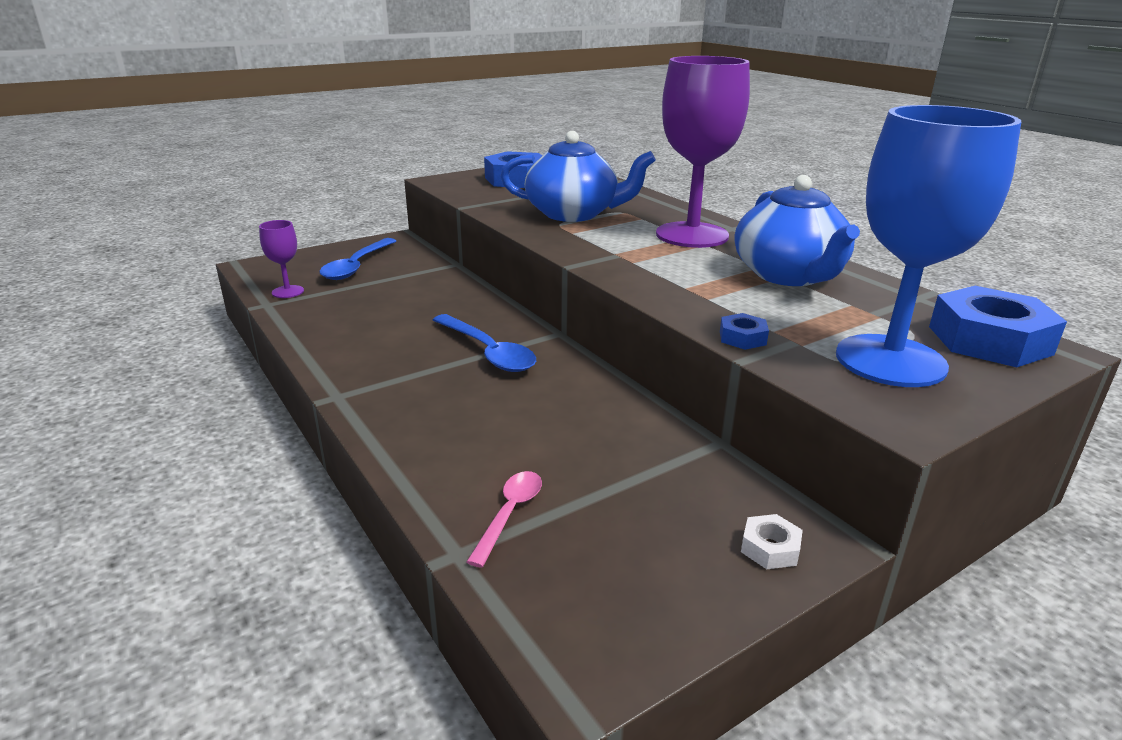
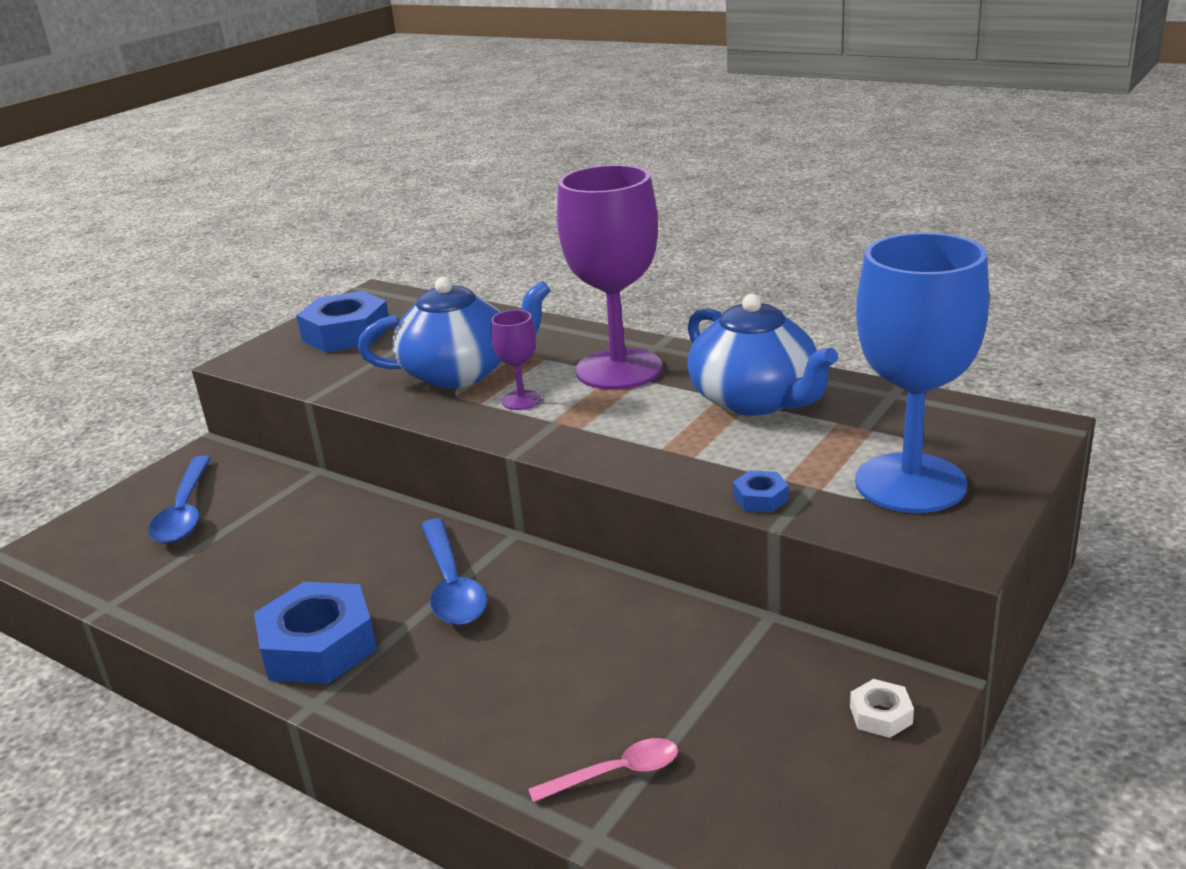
camera: 20 degrees left, 0 degrees up
purple goblet [259,220,304,298] -> purple goblet moved to [491,310,541,410]
blue spoon [433,314,536,372] -> blue spoon turned 45 degrees clockwise [421,519,488,625]
pink spoon [467,471,542,568] -> pink spoon turned 75 degrees clockwise [528,738,678,802]
blue nut [929,286,1067,367] -> blue nut moved to [254,582,377,684]

